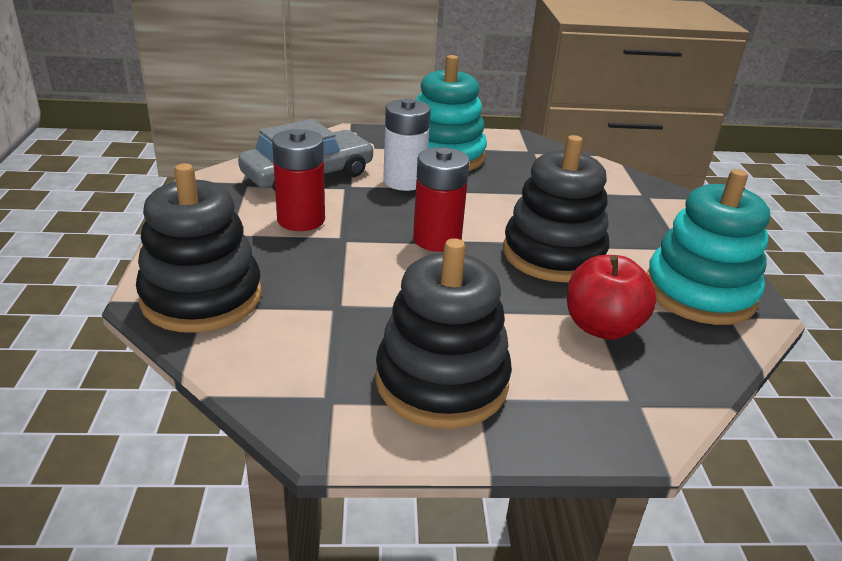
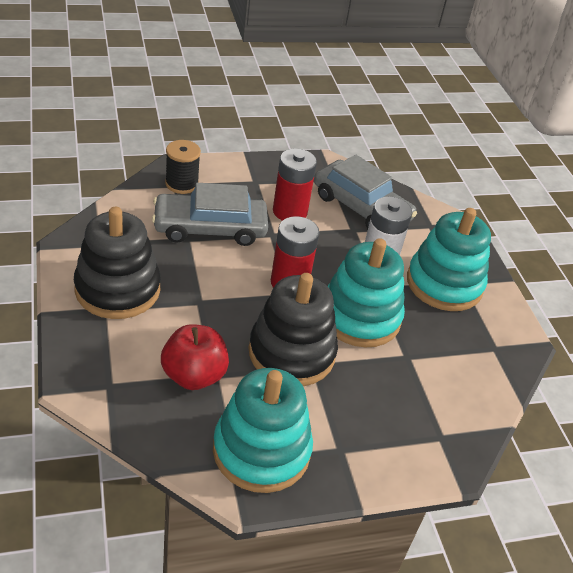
camera: 75 degrees right, 10 degrees up
black stacking toy [136,163,262,333] -> black spool [165,140,201,194]
none -> grey car [152,183,268,246]
none -> turquoise stacking toy [327,238,405,348]

